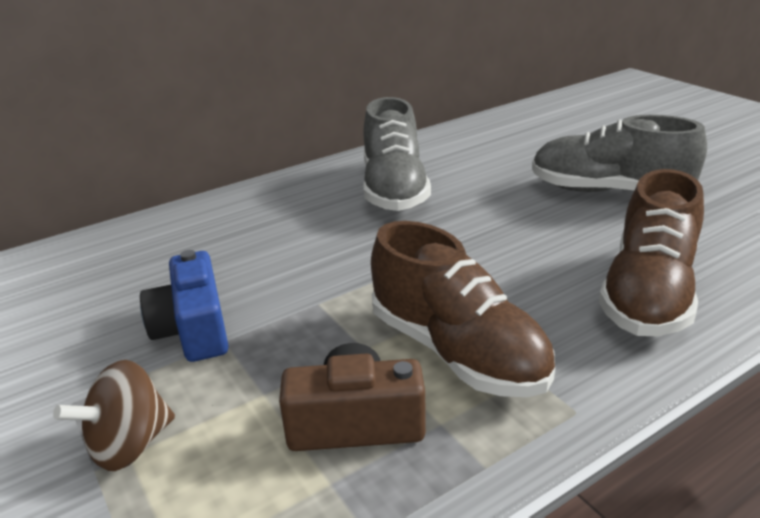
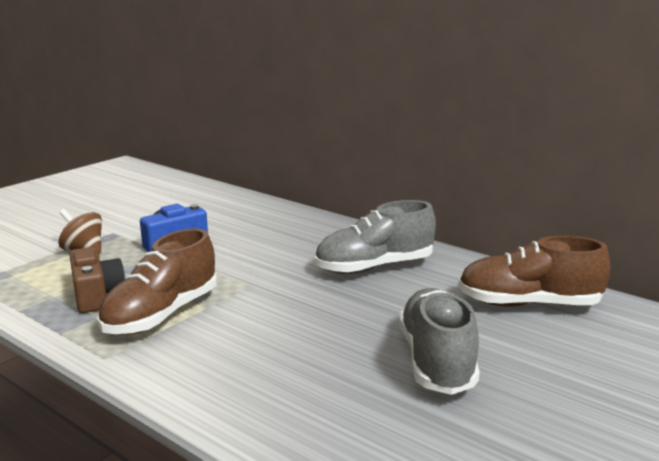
camera: 70 degrees right, 10 degrees down
brown shoe [599,169,704,336] -> brown shoe moved to [458,236,610,306]

